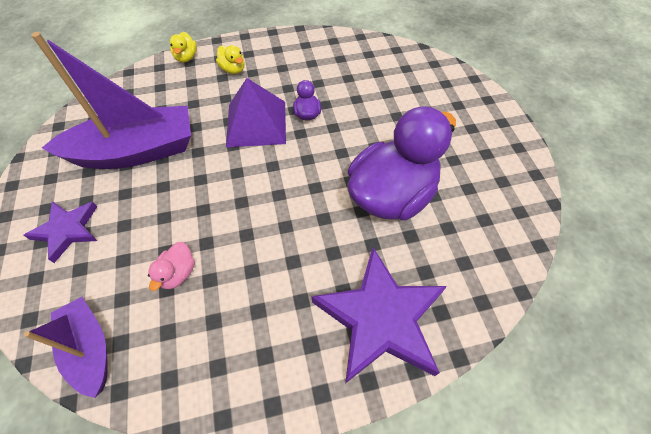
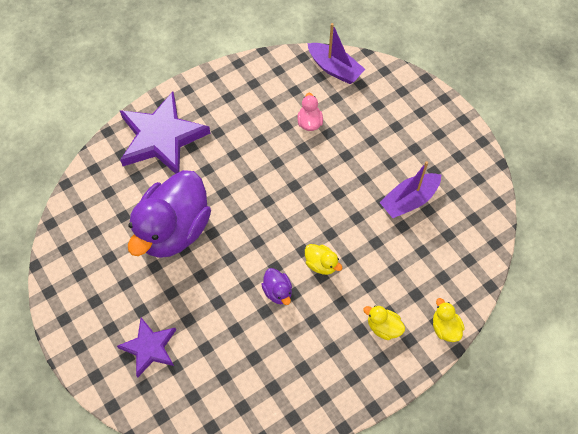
camera: 160 degrees right, 5 degrees up
purple star [24,201,97,263] -> purple star moved to [117,318,176,377]
purple boat [31,32,191,169] -> purple boat [379,161,441,218], size x0.57
purple pyramid [226,78,286,147] -> yellow duck [305,244,342,275]

